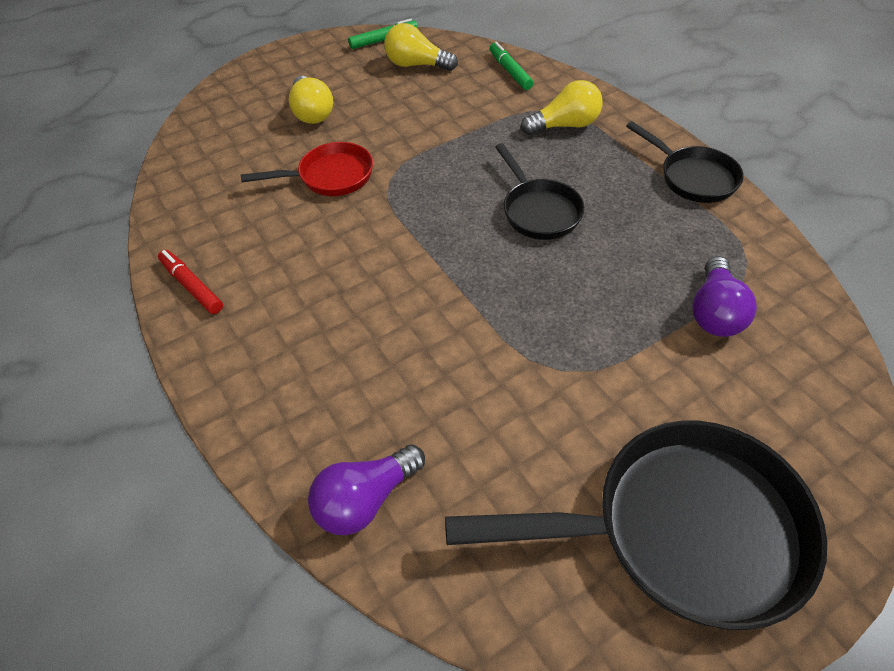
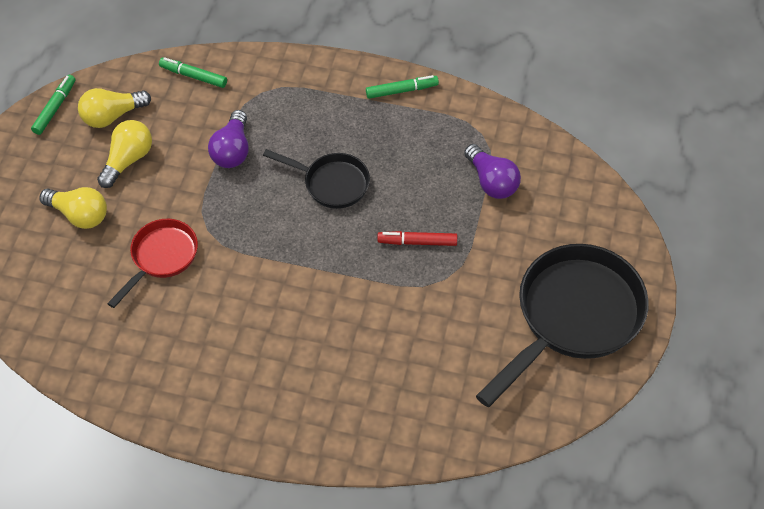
camera: 45 degrees left, 5 degrees up
red marker [158,250,223,314] -> red marker moved to [377,231,457,246]
purple light bulb [308,444,425,535] -> purple light bulb moved to [208,110,249,168]
yellow light bulb [521,80,603,135] -> yellow light bulb moved to [97,120,152,188]
black pan [626,121,744,203] -> green marker [366,75,439,99]

